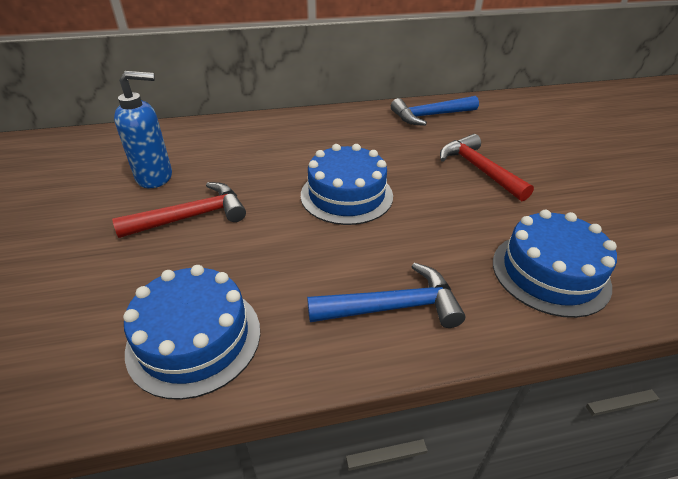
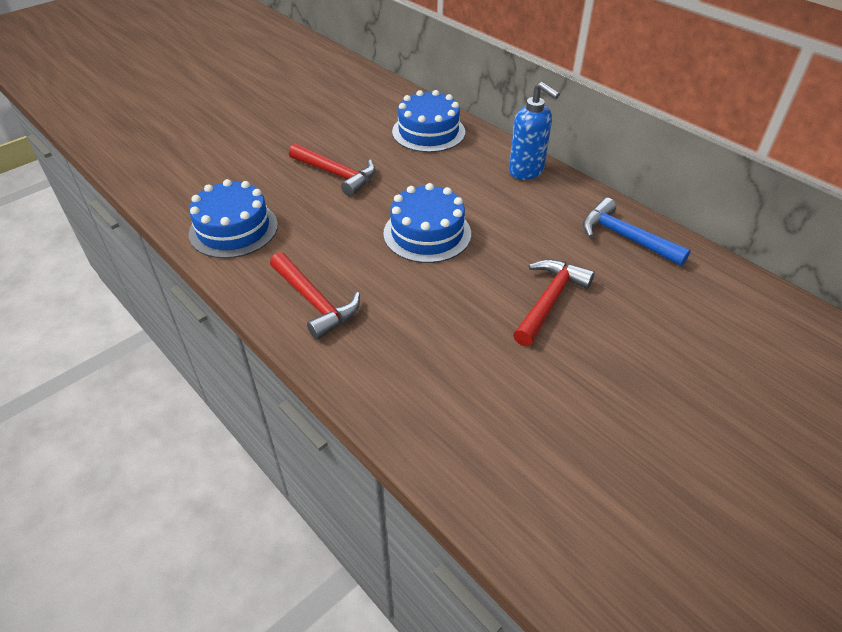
camera: 60 degrees right, 5 degrees up
blue soap dispenser [114,71,172,188] -> blue soap dispenser moved to [509,82,560,180]
blue hammer [307,263,465,328] -> red hammer [270,252,360,340]
blue cake [493,210,617,318] -> blue cake moved to [392,90,465,152]

